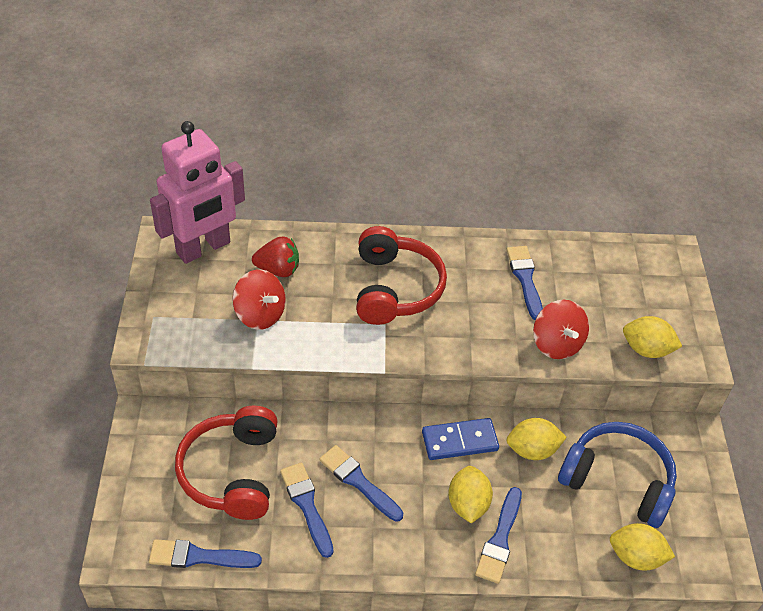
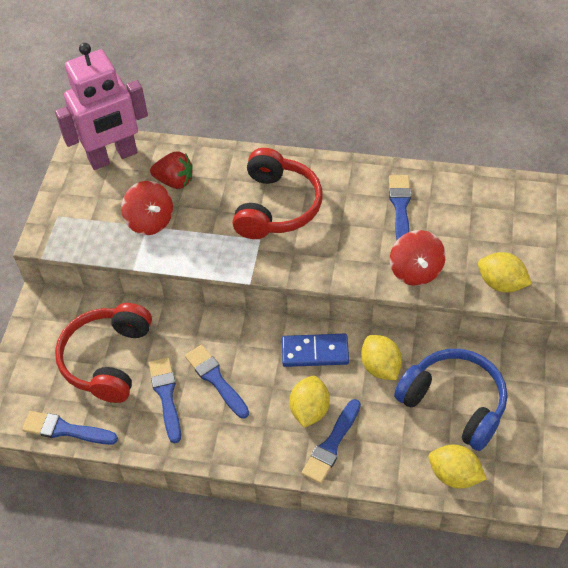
camera: 15 degrees right, 5 degrees up
yellow lemon [506,418,567,460] -> yellow lemon turned 60 degrees clockwise [361,335,402,380]

